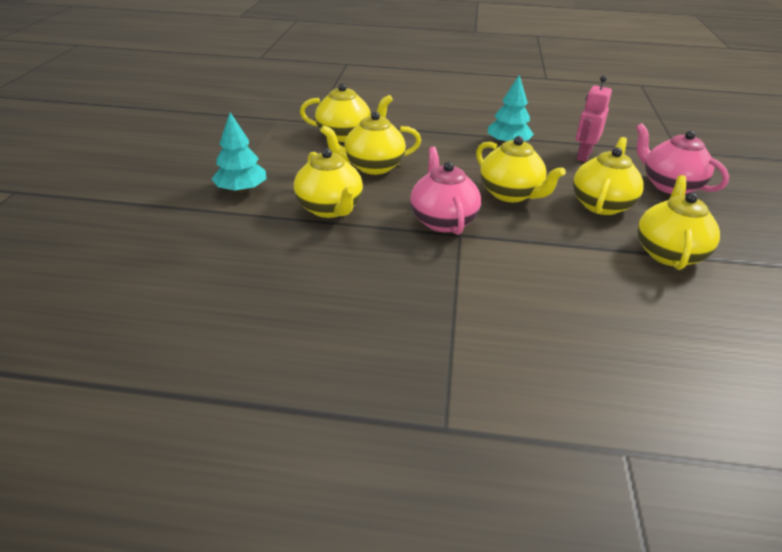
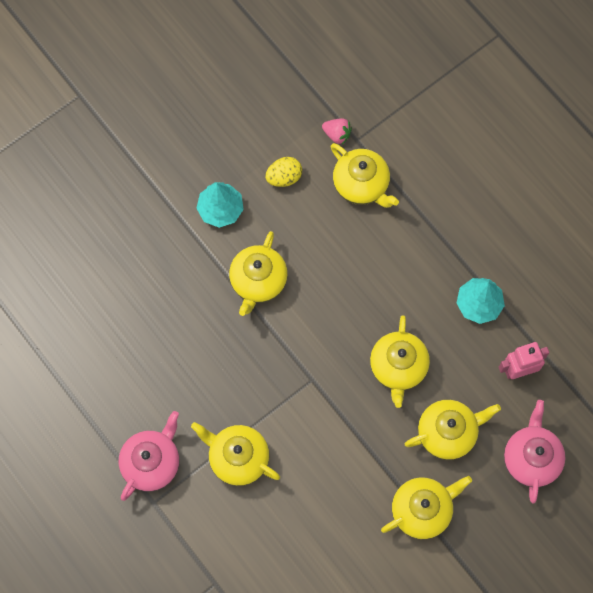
camera: 45 degrees right, 35 degrees up
yellow teapot [320,111,421,175] -> yellow teapot moved to [191,422,280,486]
pink teapot [410,147,481,235] -> pink teapot moved to [119,411,180,501]
none -> yellow egg [265,157,302,187]
none -> pink strawberry [322,118,352,145]

